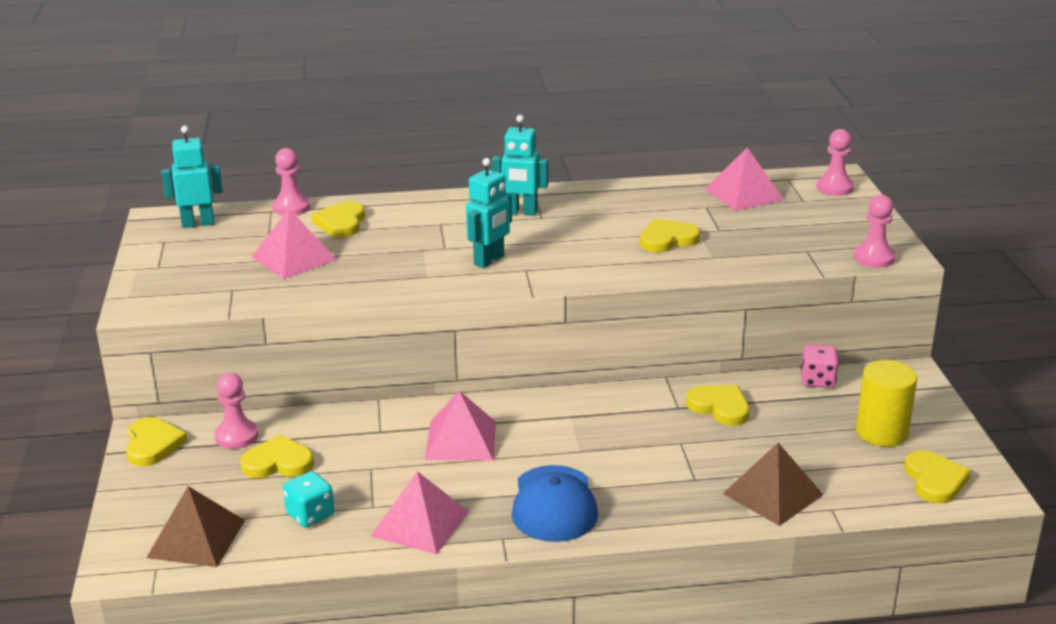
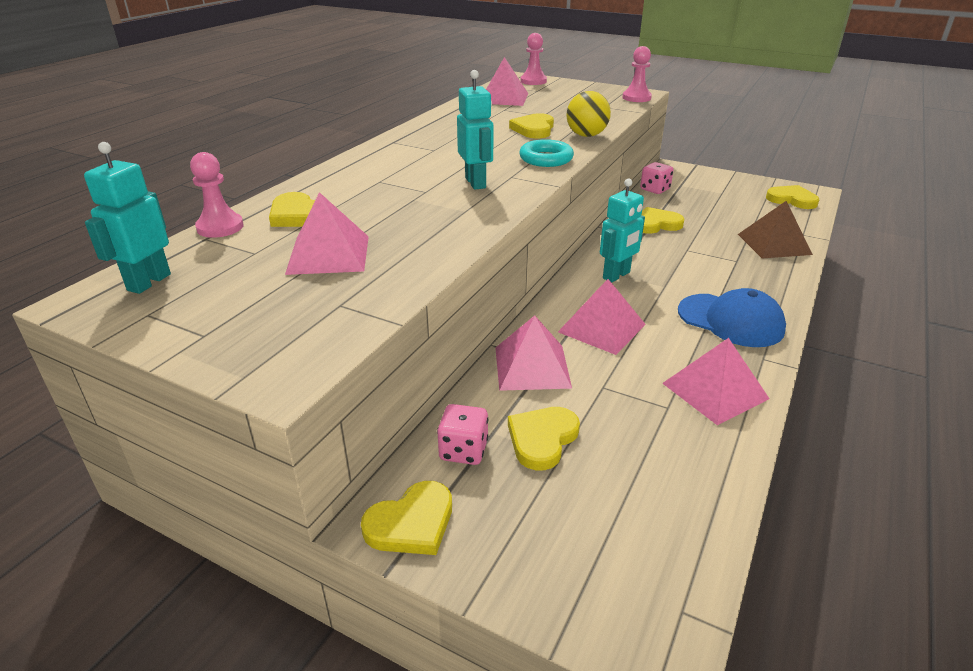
camera: 55 degrees left, 5 degrees up
yellow heart [126,417,187,466] -> yellow heart turned 120 degrees clockwise [361,481,452,555]
brown pyramid [146,486,245,567] -> none
pink pawn [214,373,258,449] -> pink dice [437,404,488,465]
turquoise dice [283,471,334,527] -> none
turquoise robot [492,115,548,216] -> turquoise robot moved to [600,179,645,282]
yellow cylinder [856,360,917,447] -> none
none -> pink pyramid [495,315,572,391]
none -> turquoise ring [519,139,574,167]
none -> yellow ball [566,91,611,137]

